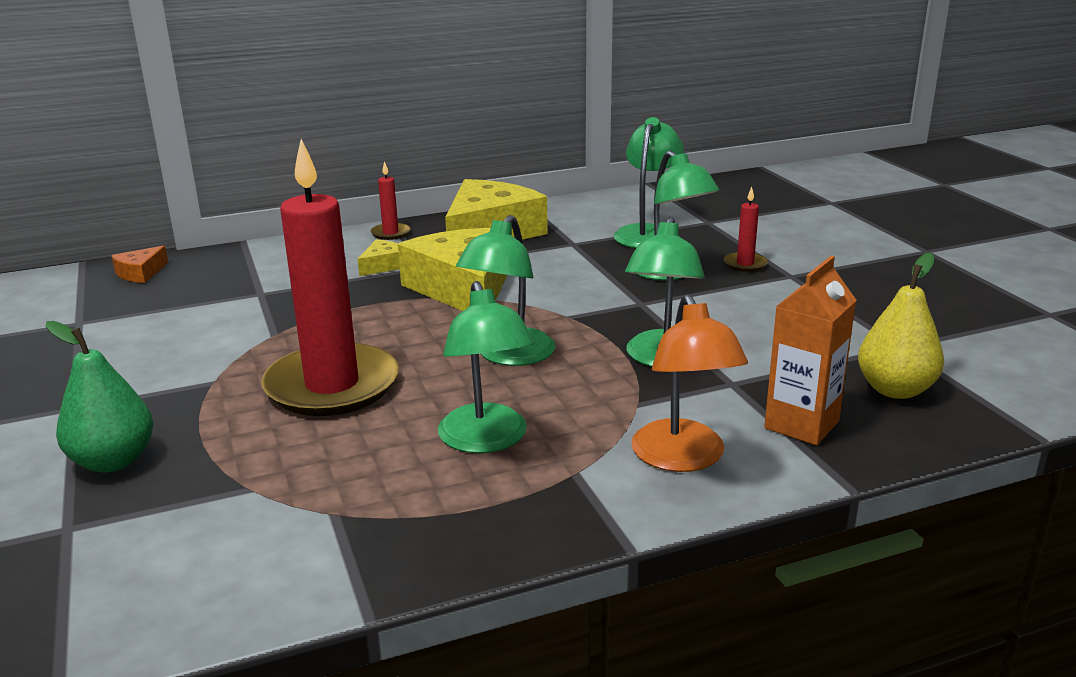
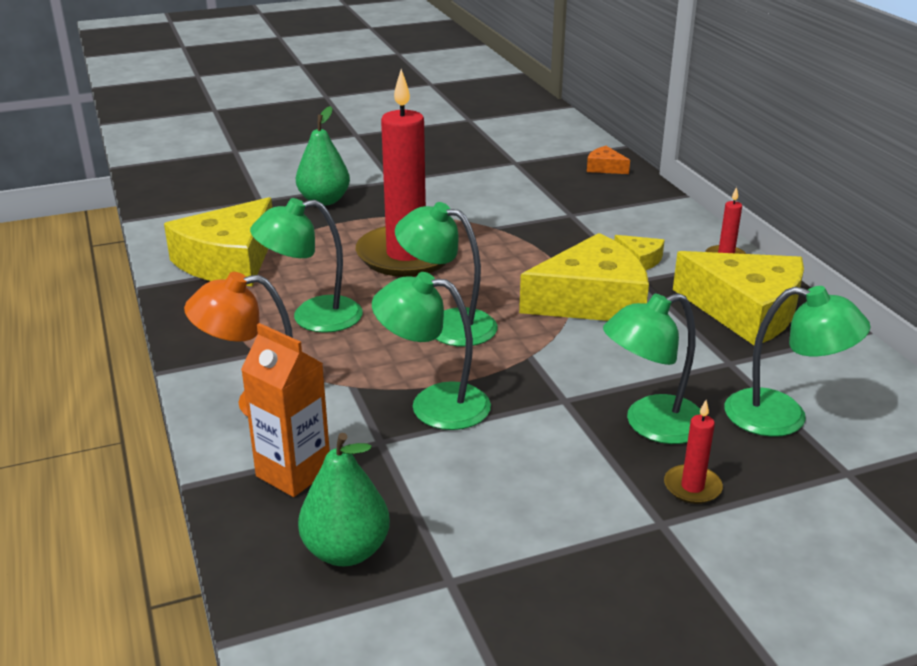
camera: 90 degrees right, 5 degrees up
yellow pear [858,252,944,399] -> green pear [298,433,390,566]
none -> yellow cheese [164,197,272,286]

